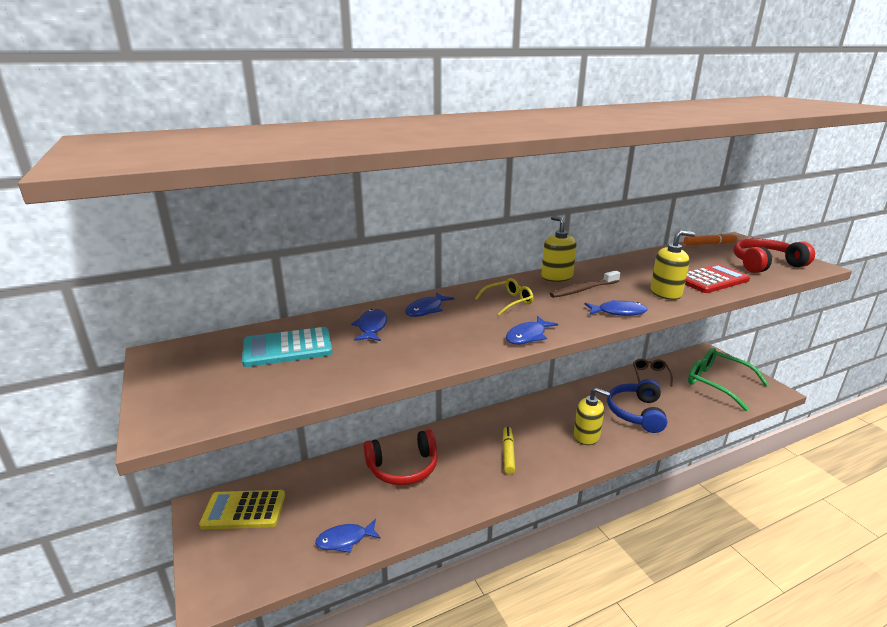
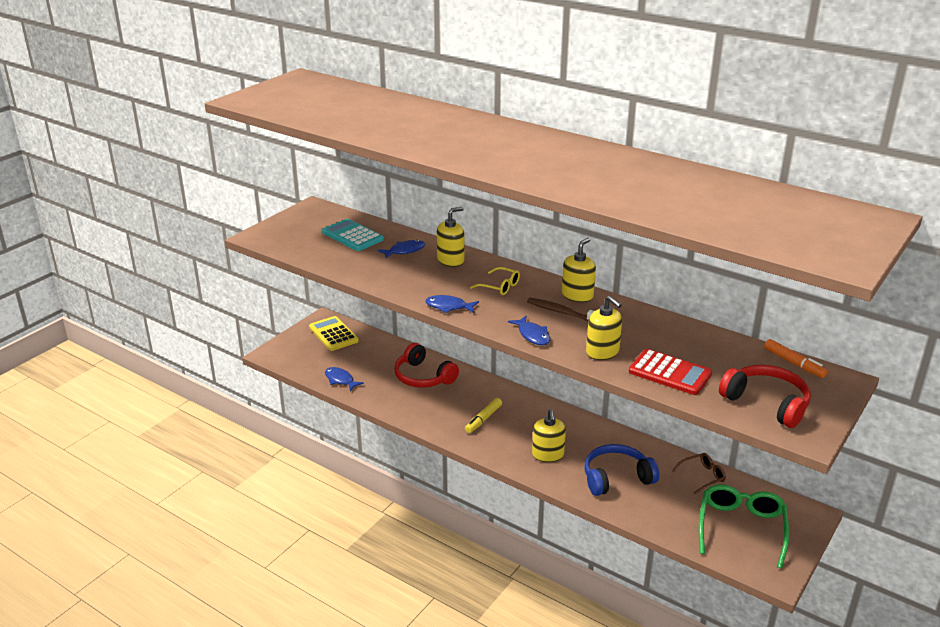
camera: 60 degrees right, 5 degrees up
blue fish [405,292,454,317] -> yellow soap dispenser [437,207,464,267]
yellow marker [502,427,515,474] -> yellow marker turned 150 degrees clockwise [465,398,502,433]

